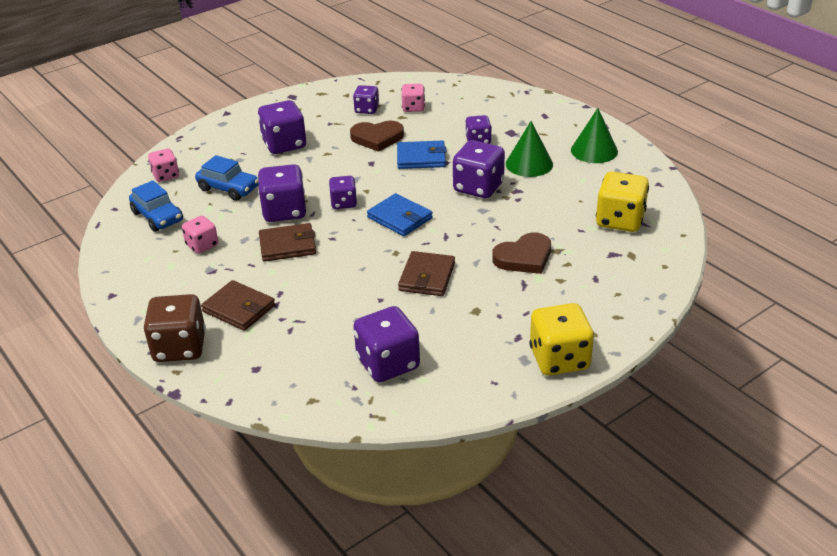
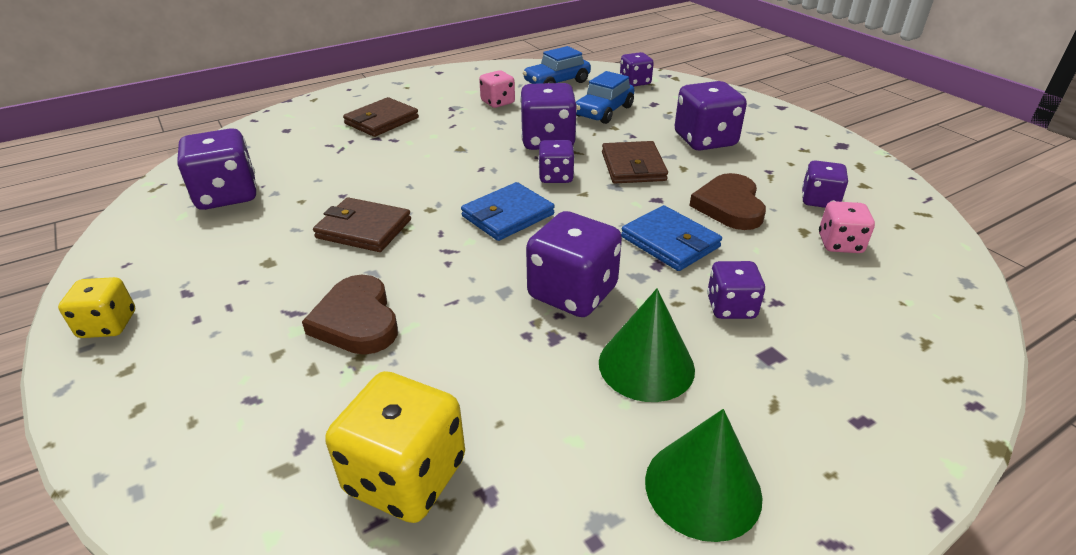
camera: 95 degrees right, 0 degrees up
brown dice [143,294,206,362] -> none
pink dice [148,148,179,182] -> purple dice [620,52,654,87]
brown wallet [259,223,316,262] -> brown wallet moved to [602,141,668,183]
blue wallet [397,141,447,169] -> blue wallet turned 45 degrees counterclockwise [621,205,722,271]
yellow dice [530,303,594,376] -> yellow dice [58,277,135,338], size x0.60

